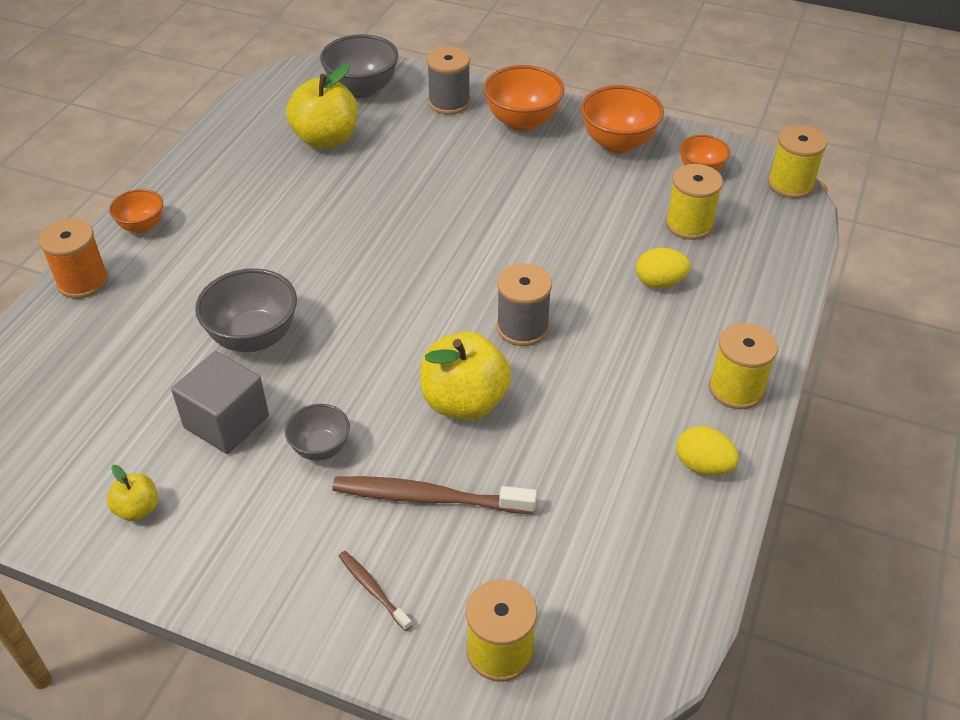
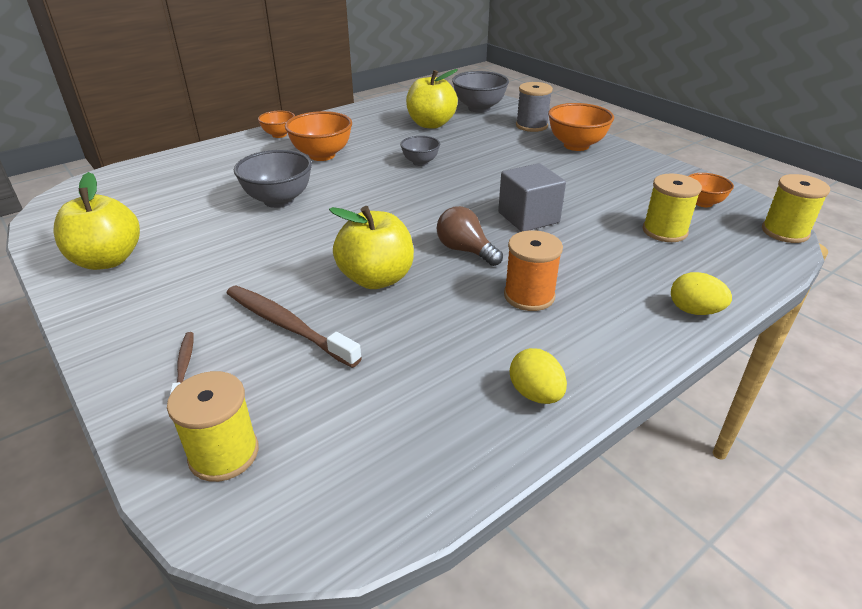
camera: 30 degrees right, 10 degrees down
orange spool [39,219,108,298] -> orange spool moved to [504,230,563,311]
yellow apple [107,465,158,521] -> yellow apple [53,172,140,270], size x2.01
grey cube [171,351,269,454] -> grey cube moved to [498,163,566,232]
grey bowl [285,404,350,461] -> grey bowl moved to [400,136,440,166]
grey spool [497,263,552,346] -> brown light bulb [437,206,503,266]
orange bowl [581,85,664,153] -> orange bowl moved to [285,111,352,161]
yellow egg [636,248,691,288] -> yellow egg moved to [671,272,732,315]
yellow spool [709,323,778,409] -> none

